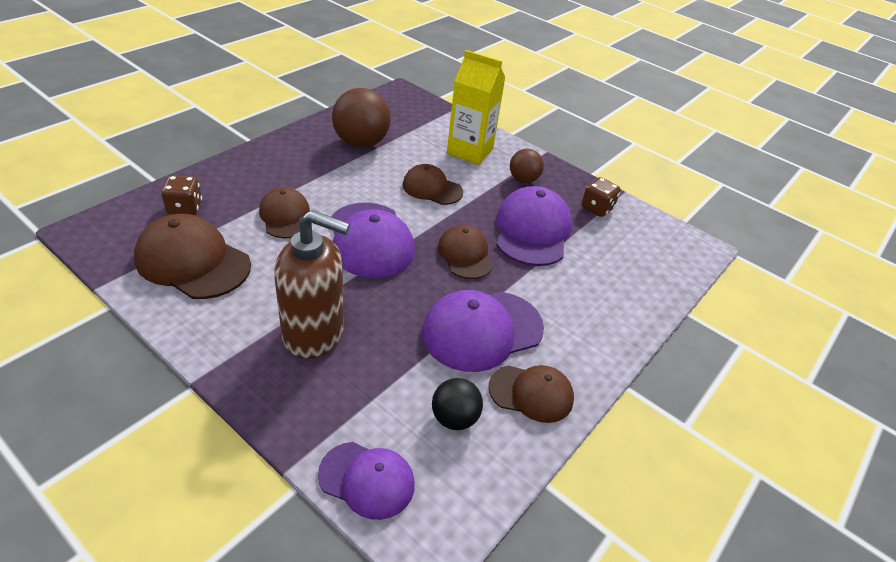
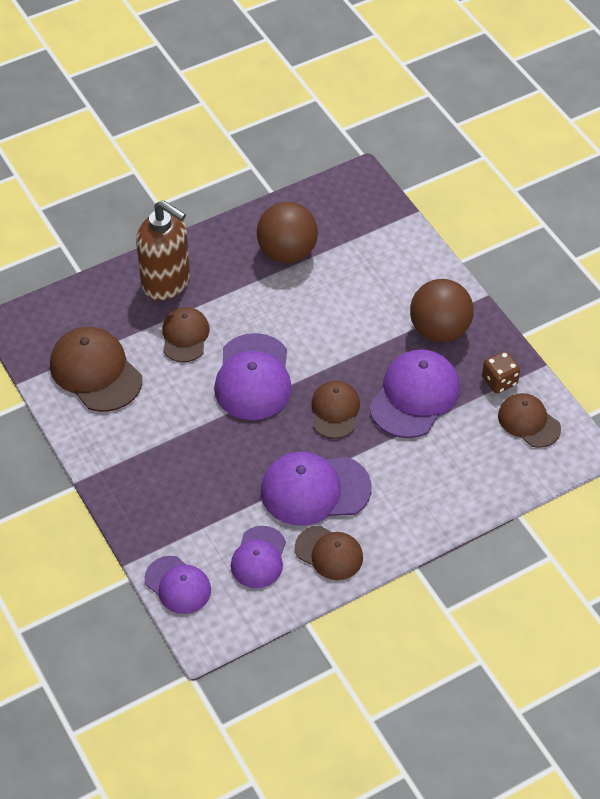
camera: 25 degrees right, 10 degrees up
brown dice [161,176,202,215] -> none
brown soap dispenser [274,210,350,359] -> brown soap dispenser moved to [136,200,190,301]
brown cap [403,164,463,205] -> brown cap moved to [498,393,561,448]
black ball [432,378,483,430] -> purple cap [231,526,286,588]
yellow carton [447,50,505,165] -> none
brown ball [510,149,544,183] -> brown ball [410,279,474,342], size x1.74

